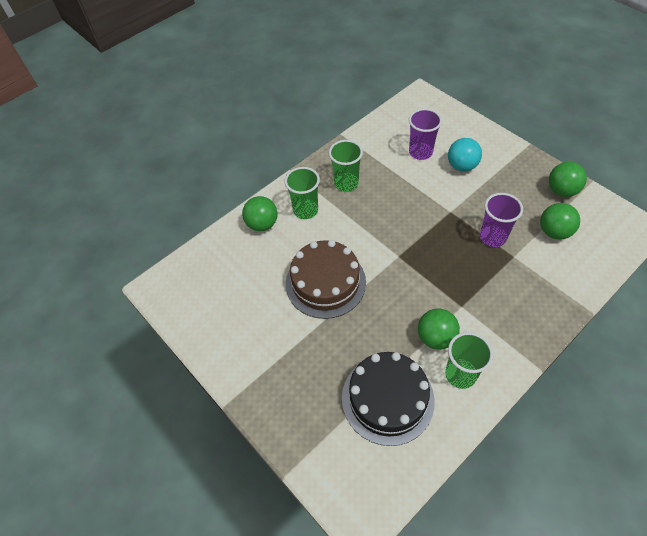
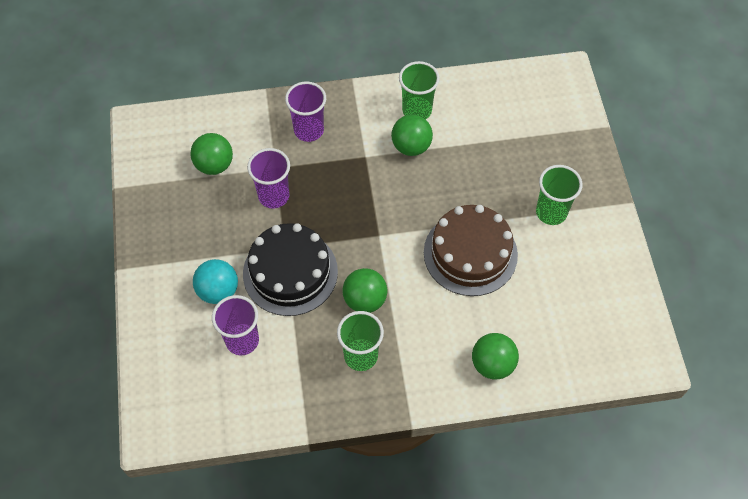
camera: 150 degrees left, 5 degrees up
green cup [285,167,320,219] -> green cup moved to [536,165,583,225]
black cake [342,352,435,446] -> black cake moved to [243,223,338,316]
green ball [549,162,587,197] -> green ball moved to [342,268,387,313]
none -> purple cup [285,81,326,142]

